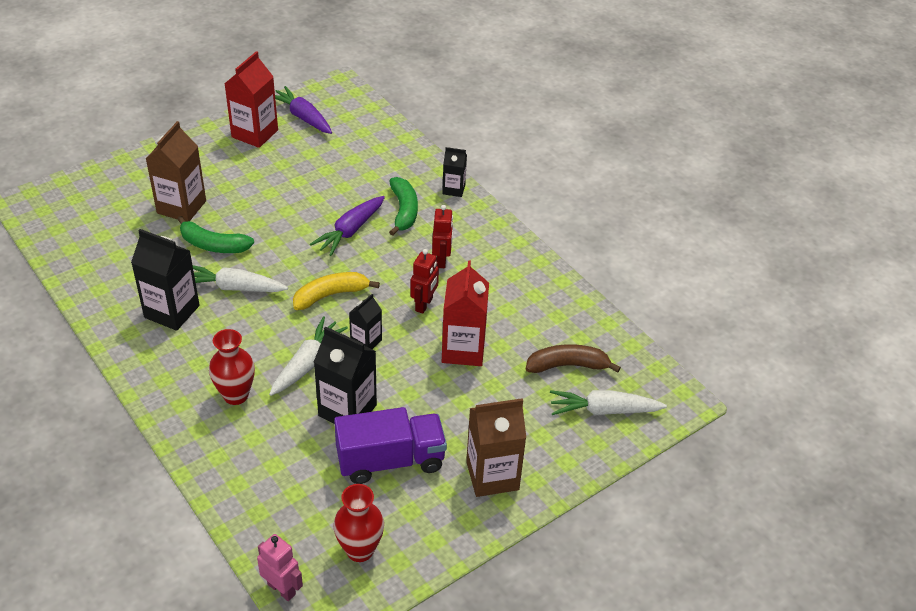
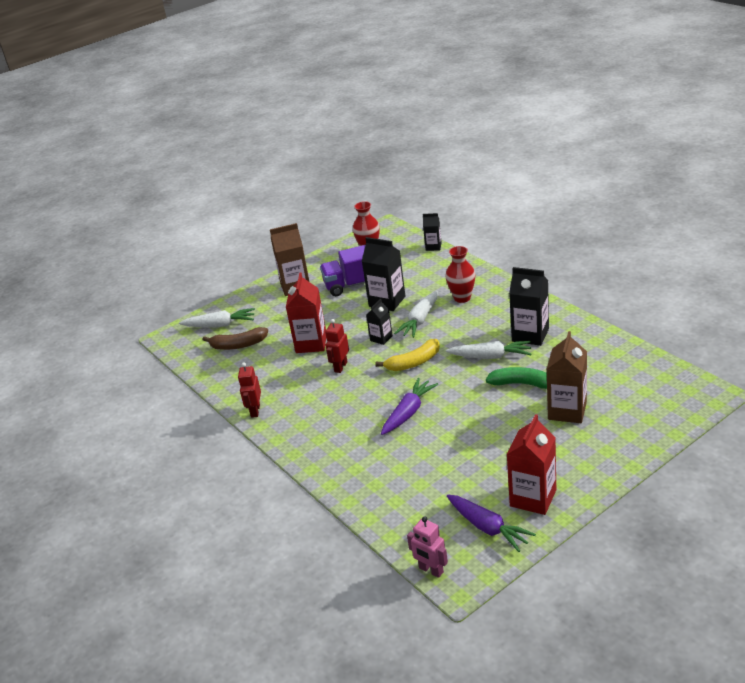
camera: 175 degrees left, 10 degrees down
pink robot [257,534,303,601] -> pink robot moved to [407,516,448,578]
green banana [389,177,418,236] -> none
red robot [432,205,453,268] -> red robot moved to [238,362,261,418]
black carton [442,147,467,197] -> black carton moved to [423,213,442,251]

